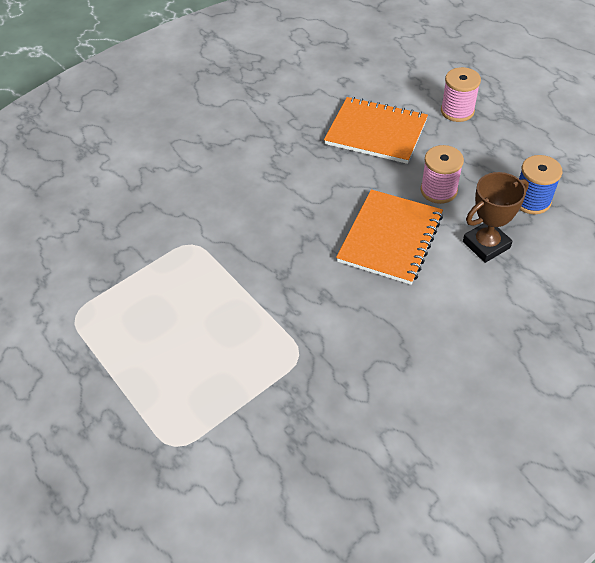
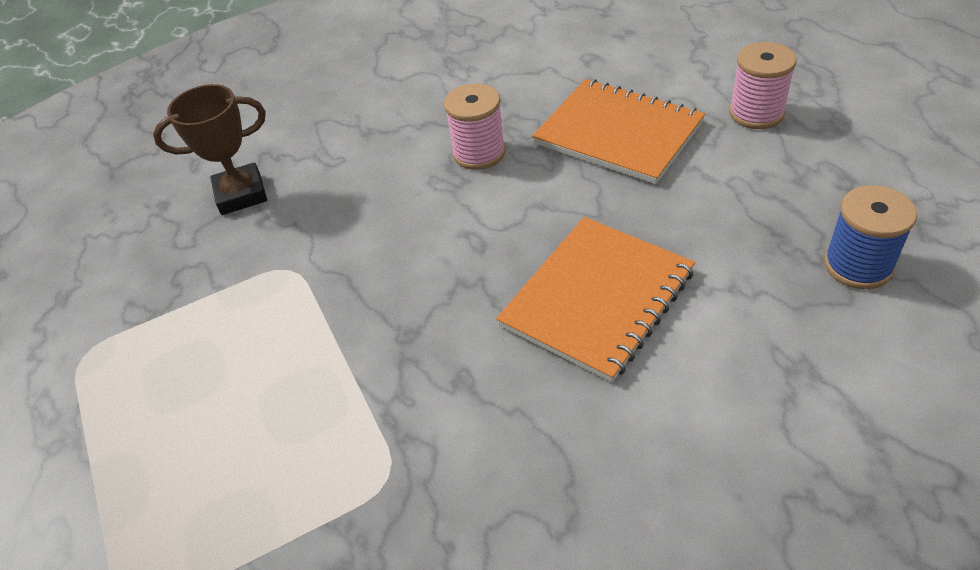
camera: 15 degrees right, 5 degrees down
pink spool [420,145,464,204] -> pink spool moved to [444,83,506,170]
brown trophy [463,172,529,263] -> brown trophy moved to [153,84,267,215]

